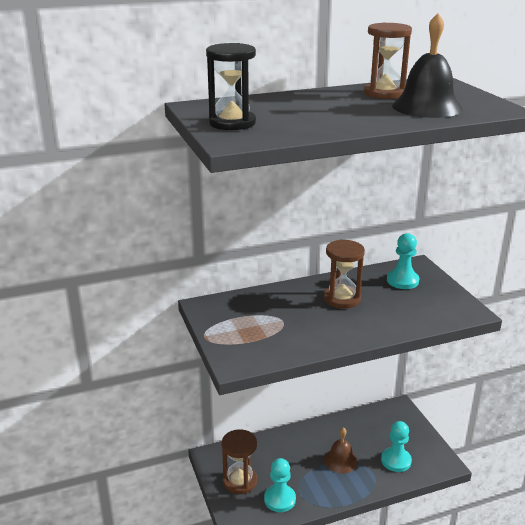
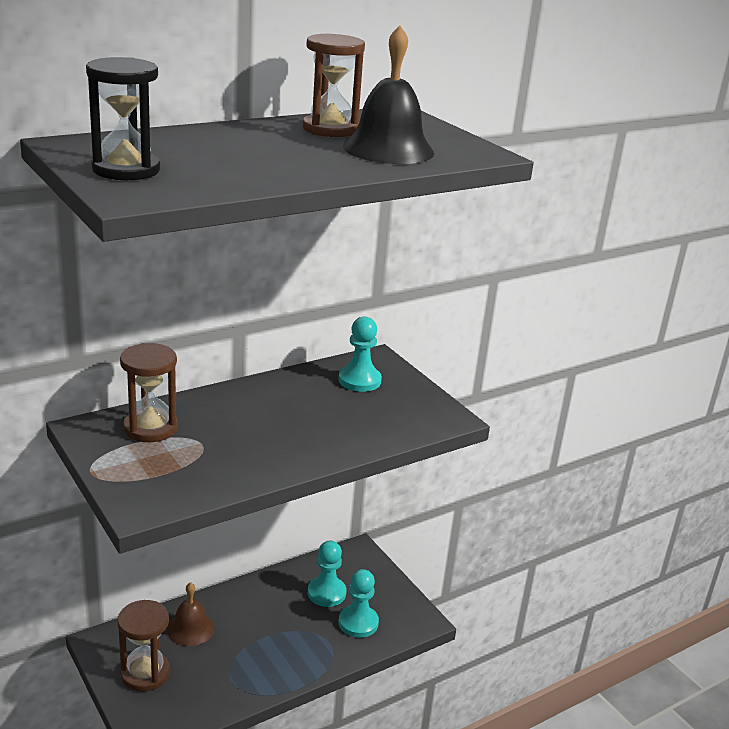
camera: 15 degrees left, 0 degrees up
turquoise pawn [264,458,296,512] -> turquoise pawn moved to [308,541,346,607]
brown hourglass [324,240,365,309] -> brown hourglass moved to [120,343,178,442]
brown bell [324,427,358,473] -> brown bell moved to [167,582,214,646]

